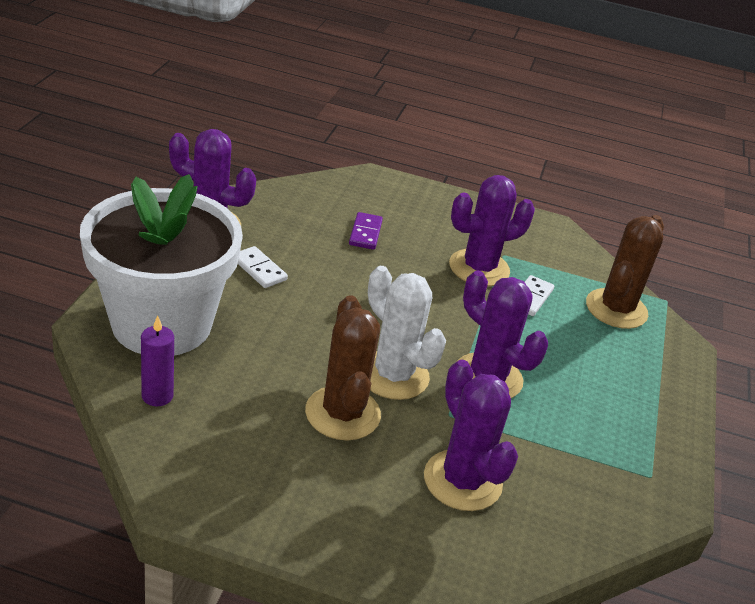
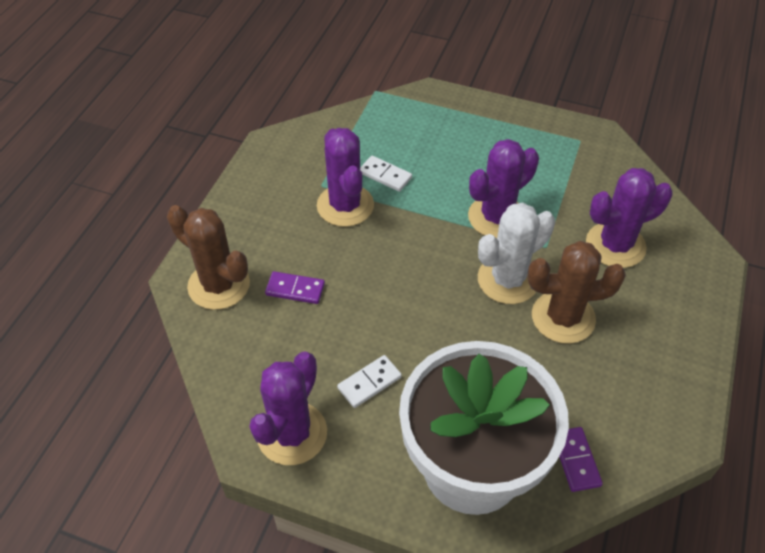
camera: 80 degrees left, 15 degrees up
purple candle [141,316,174,406] -> purple domino [559,427,603,492]
brown cactus [586,215,664,329] -> brown cactus moved to [167,205,250,310]

